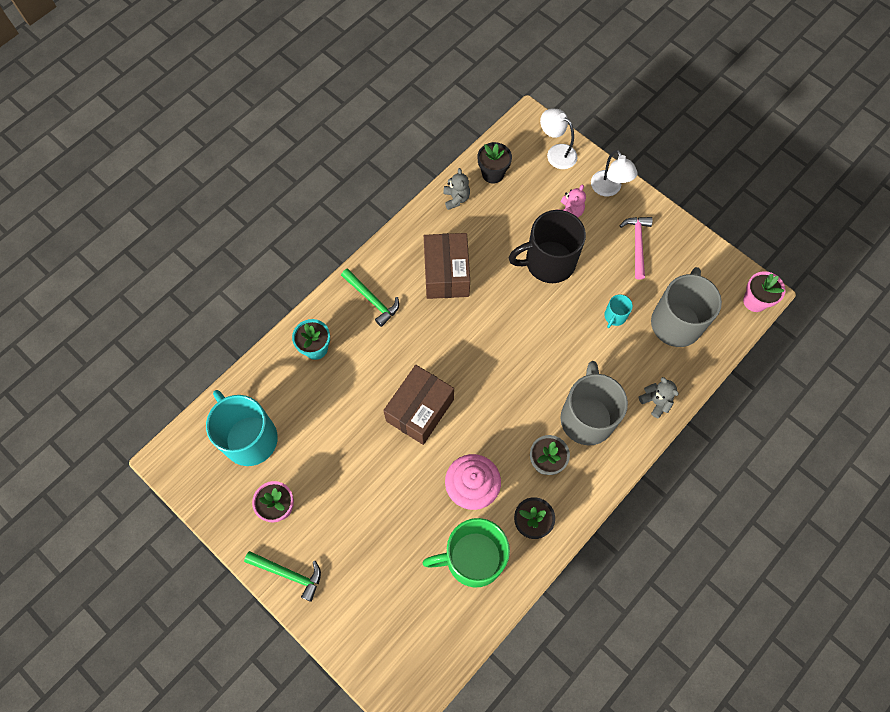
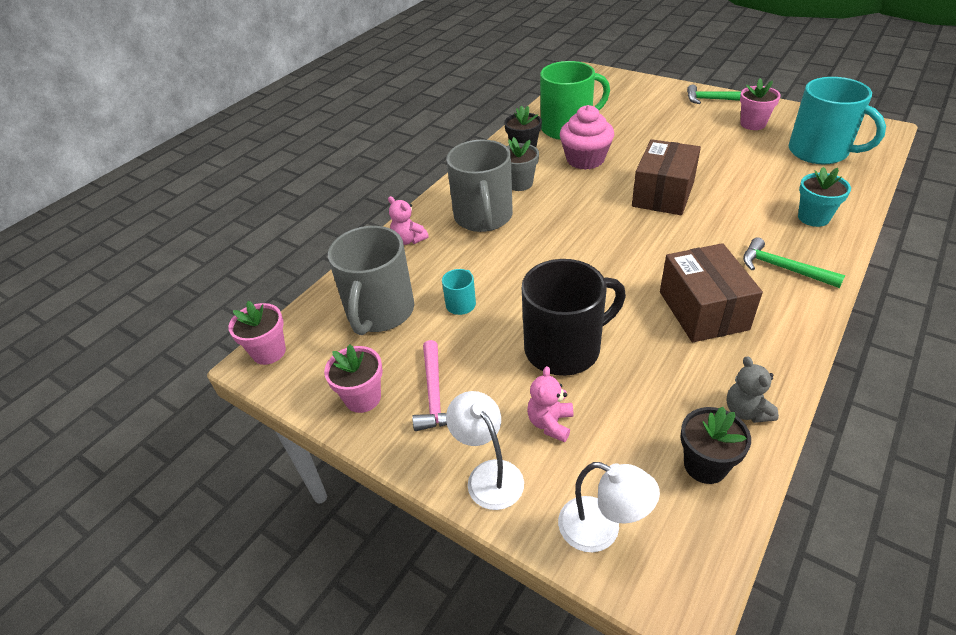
camera: 175 degrees right, 25 degrees down
grey teddy bear [639,377,679,418] -> pink teddy bear [388,196,429,245]
none -> pink flower pot [324,344,383,413]

